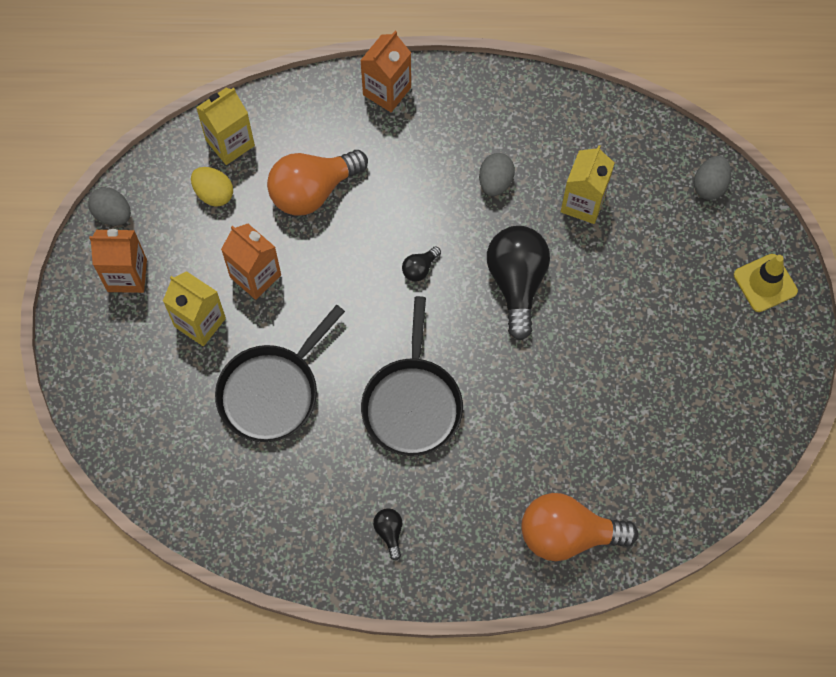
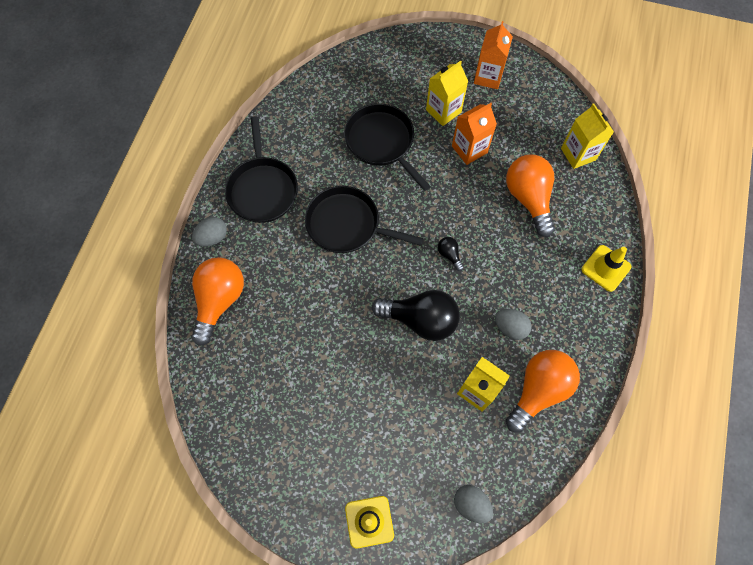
camera: 105 degrees right, 0 degrees up
grey egg [88,187,131,225] -> grey egg moved to [192,217,227,247]
yellow egg [191,167,233,207] -> none
orange carton [360,31,411,112] -> yellow traffic cone [581,245,631,292]
black light bulb [373,508,402,561] -> black pan [225,116,298,223]
none -> orange light bulb [506,350,580,433]

